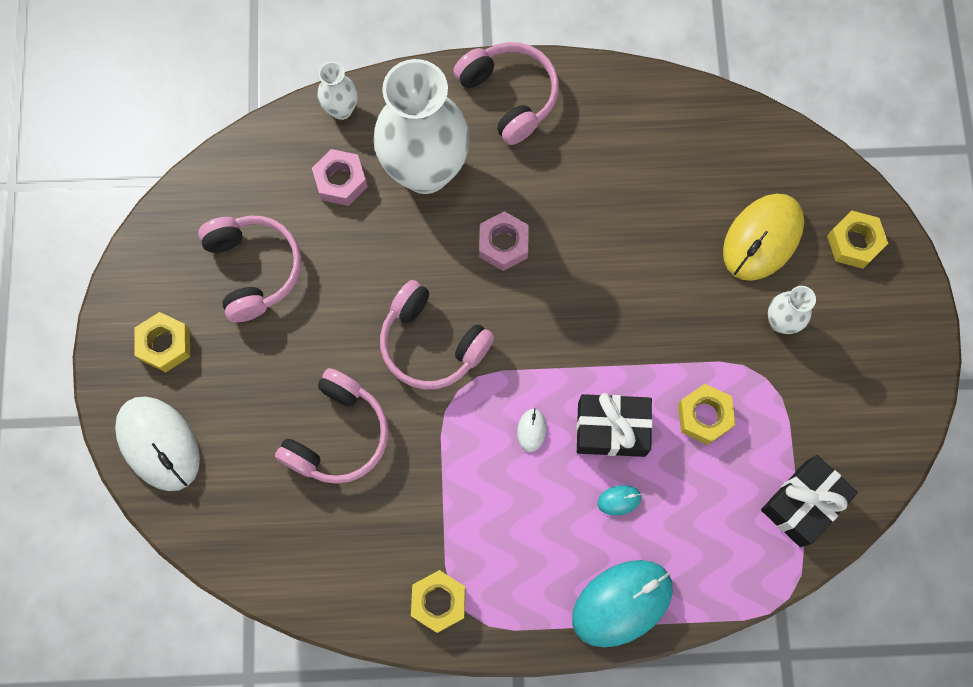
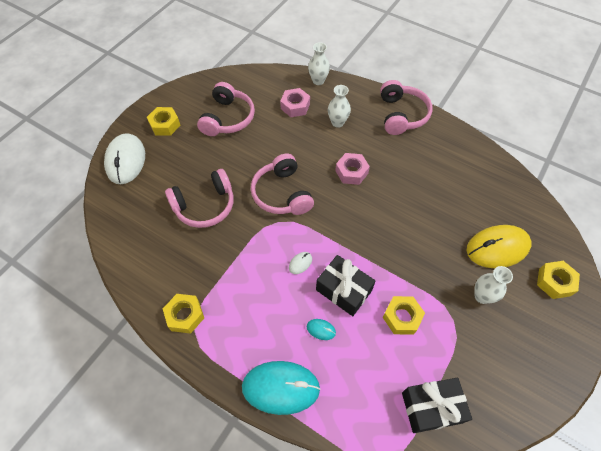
camera: 35 degrees right, 15 degrees down
white vase [373,59,470,194] -> white vase [328,85,351,128], size x0.44

